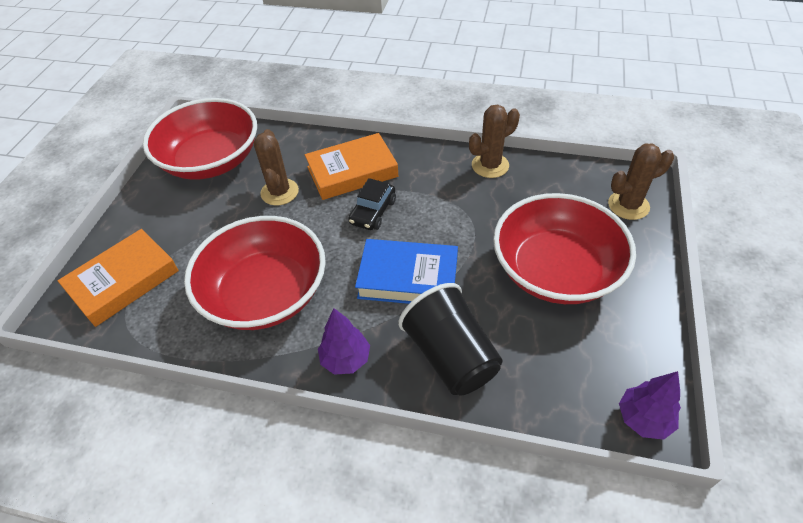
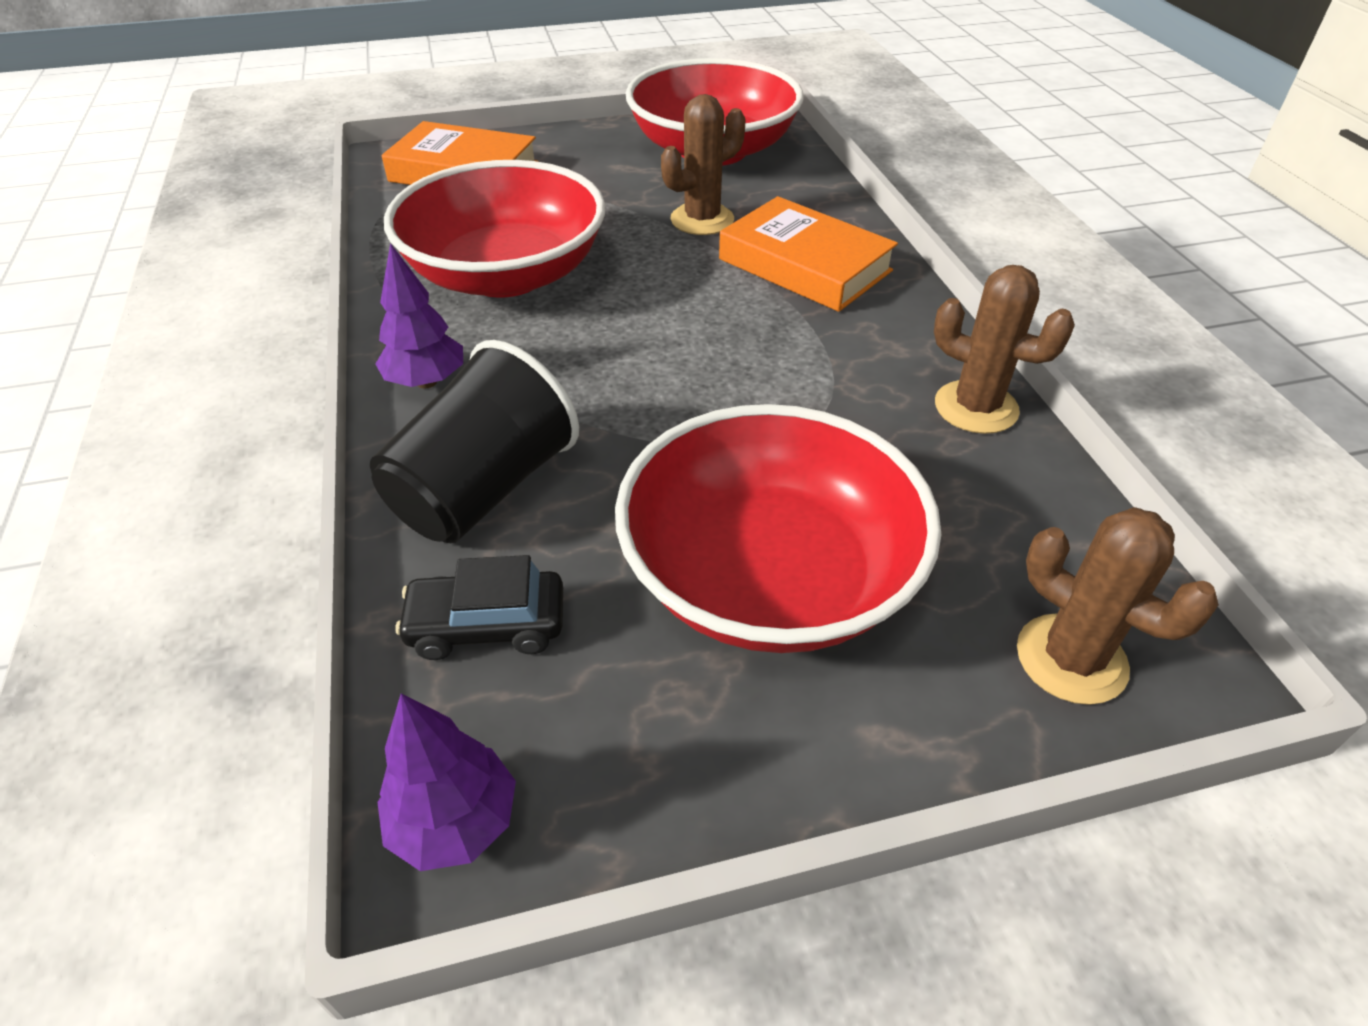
camera: 60 degrees right, 5 degrees down
black car [348,178,396,230] -> black car moved to [396,555,563,660]
blue book [355,239,458,304] -> none

